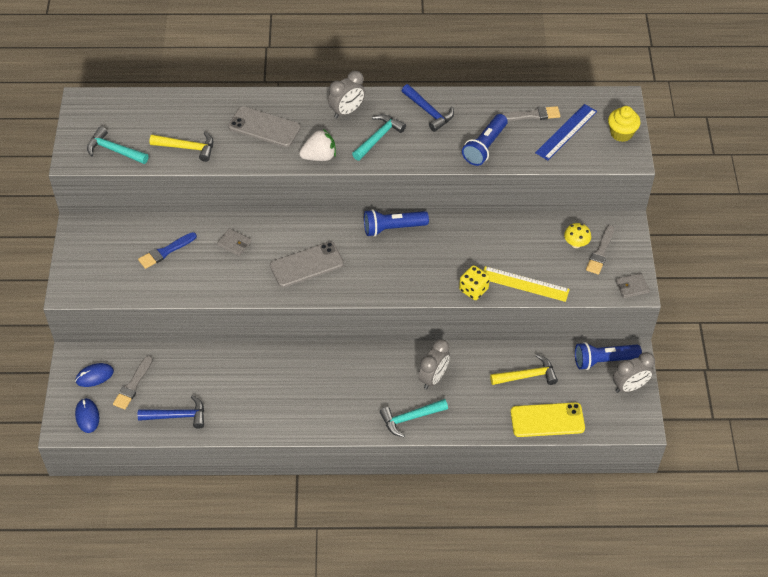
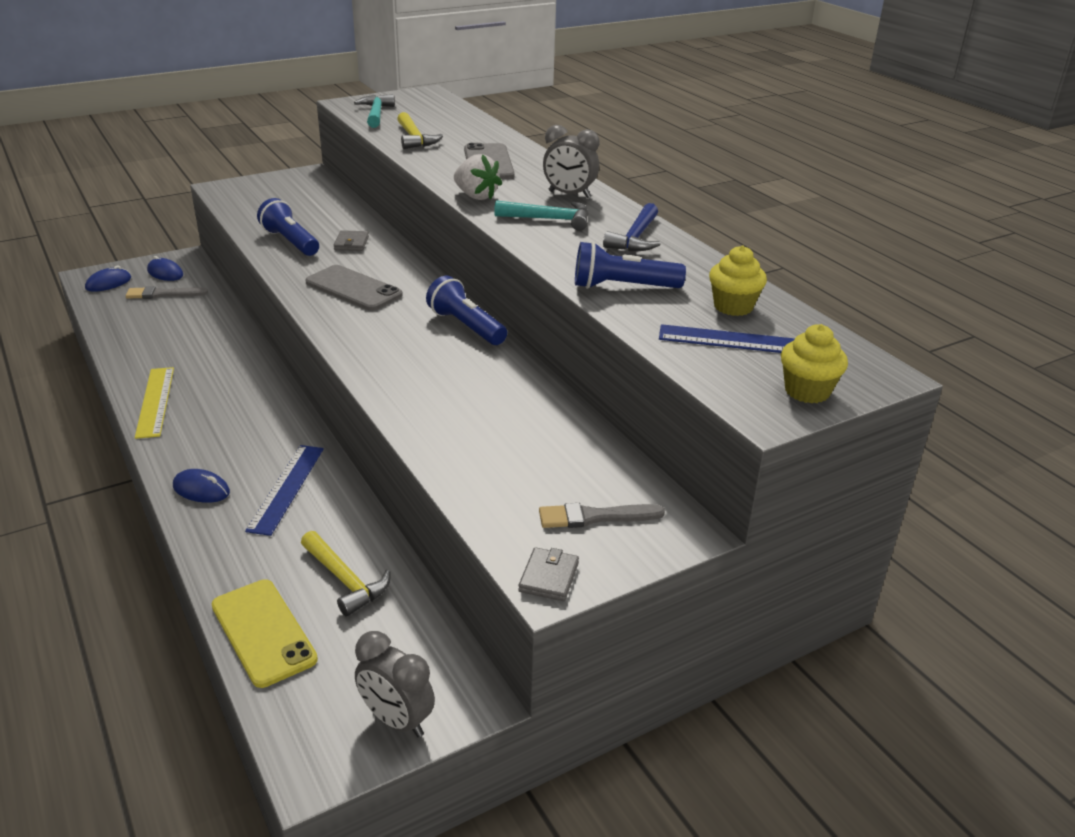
camera: 60 degrees right, 20 degrees down
blue brush [138,232,197,269] -> none
blue hammer [138,395,204,429] -> none
turquoise hammer [380,399,448,437] -> blue mouse [173,469,230,503]
grey clock [418,339,450,389] -> blue ruler [245,445,324,536]
yellow dice [459,265,490,300] -> none
yellow ruler [483,266,570,302] -> yellow ruler moved to [135,367,174,439]
grey brush [502,106,560,121] -> yellow cupcake [709,245,767,316]
yellow mushroom [564,223,591,248] -> none
blue flashlight [575,342,642,370] -> blue flashlight moved to [257,198,319,256]
grey wallet [616,273,650,298] -> grey wallet turned 60 degrees clockwise [518,547,579,601]

